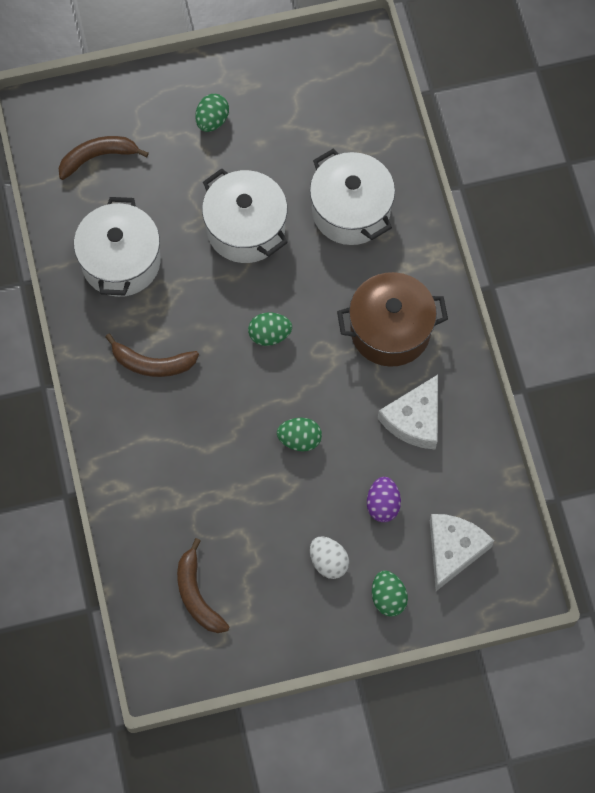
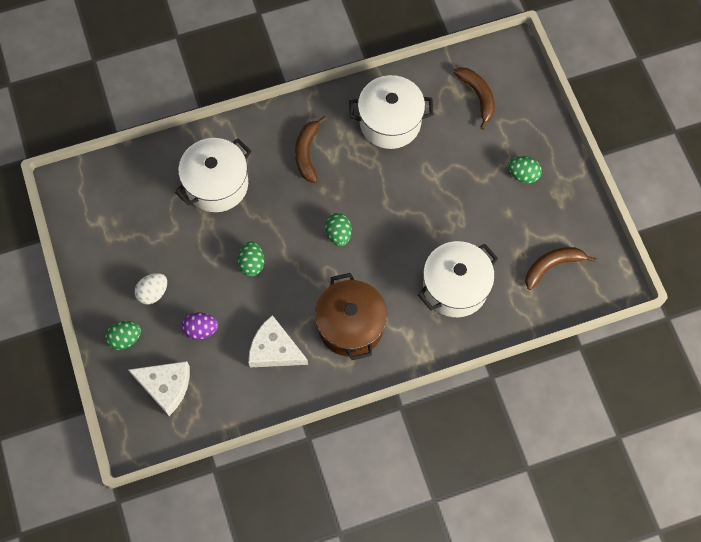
camera: 85 degrees right, 0 degrees up
brown banana [177,538,230,633] -> brown banana moved to [525,247,596,290]
white pot [202,168,288,263] -> white pot moved to [175,138,251,212]

